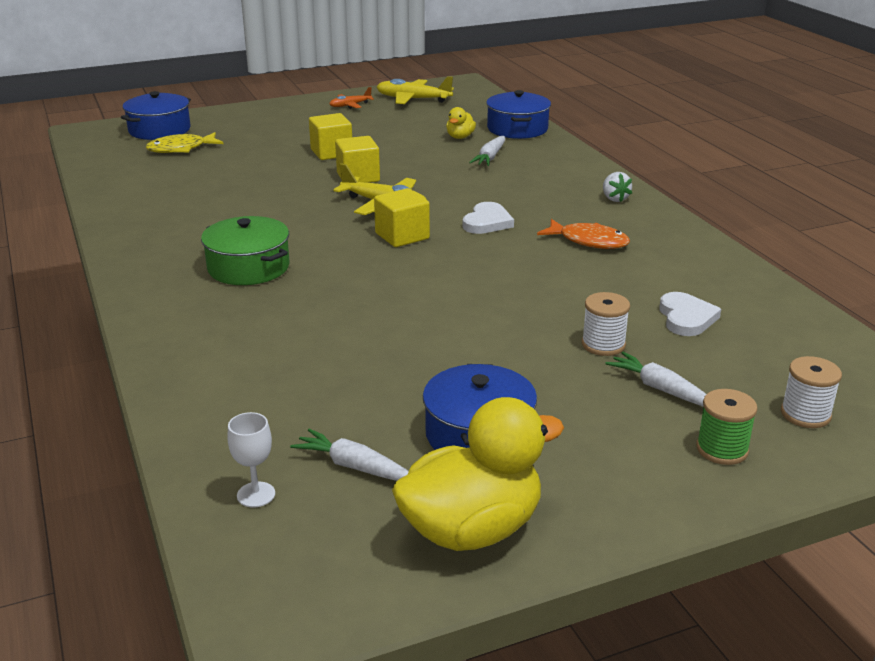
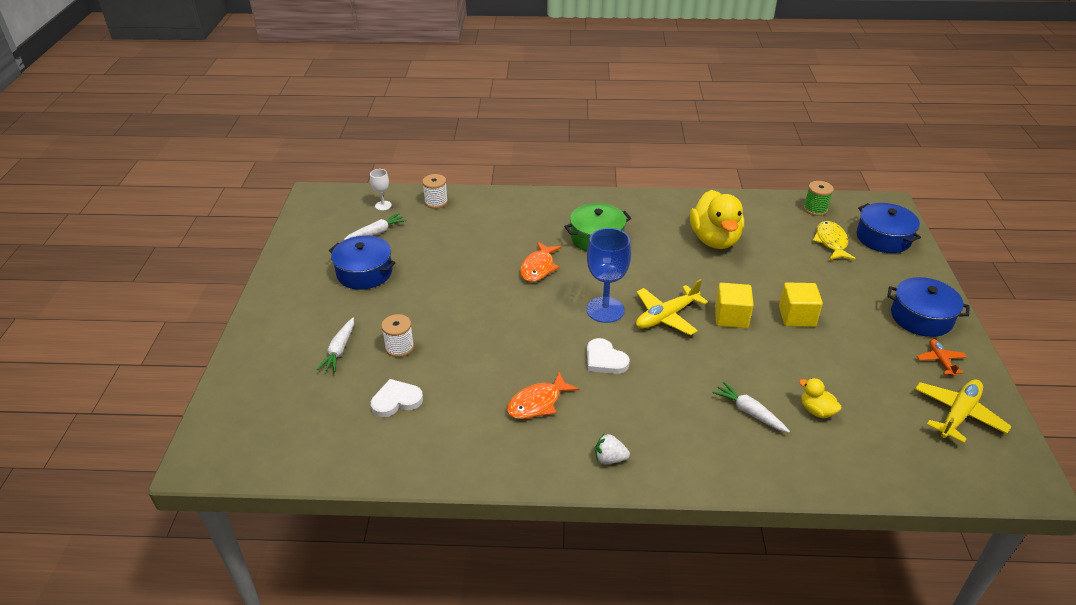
camera: 115 degrees right, 10 degrees up
yellow cube [374,188,430,247] -> blue goblet [586,228,631,323]
yellow duck [392,397,564,551] -> yellow duck moved to [690,190,744,249]
blue pot [486,90,551,139] -> blue pot moved to [887,277,970,337]
white carrot [605,352,706,407] -> white carrot turned 120 degrees clockwise [316,318,354,372]
white heart [659,292,721,336] -> white heart turned 135 degrees clockwise [371,379,423,417]
green spool [696,389,758,465] -> green spool moved to [803,181,834,216]
white spool [781,356,842,428] -> white spool moved to [422,174,448,209]
none -> orange fish [520,242,561,282]

